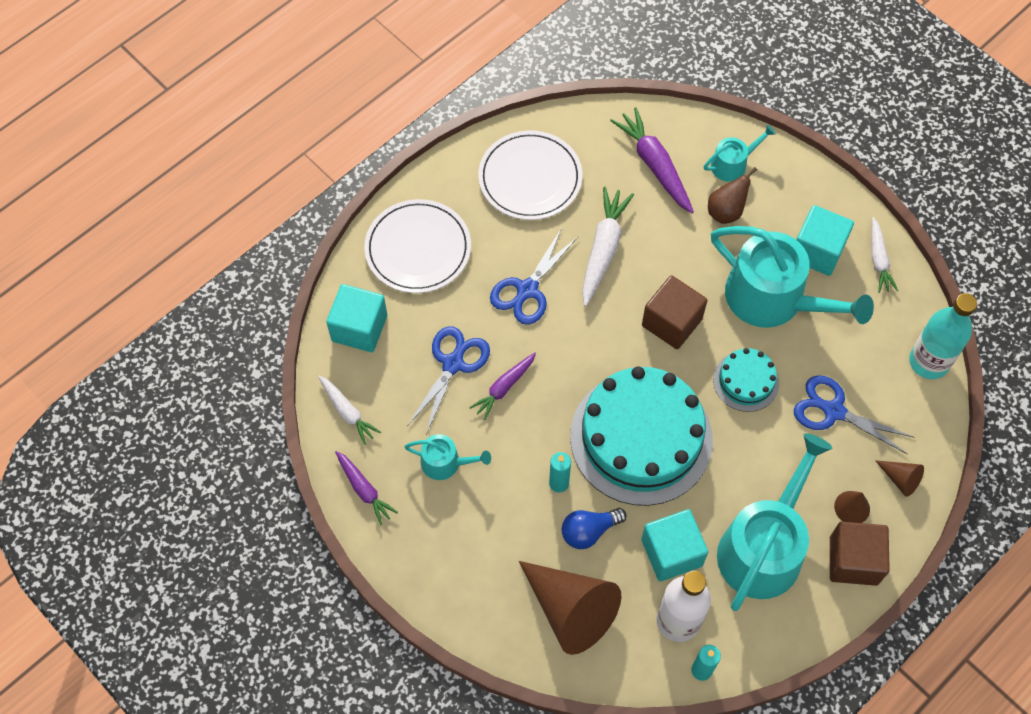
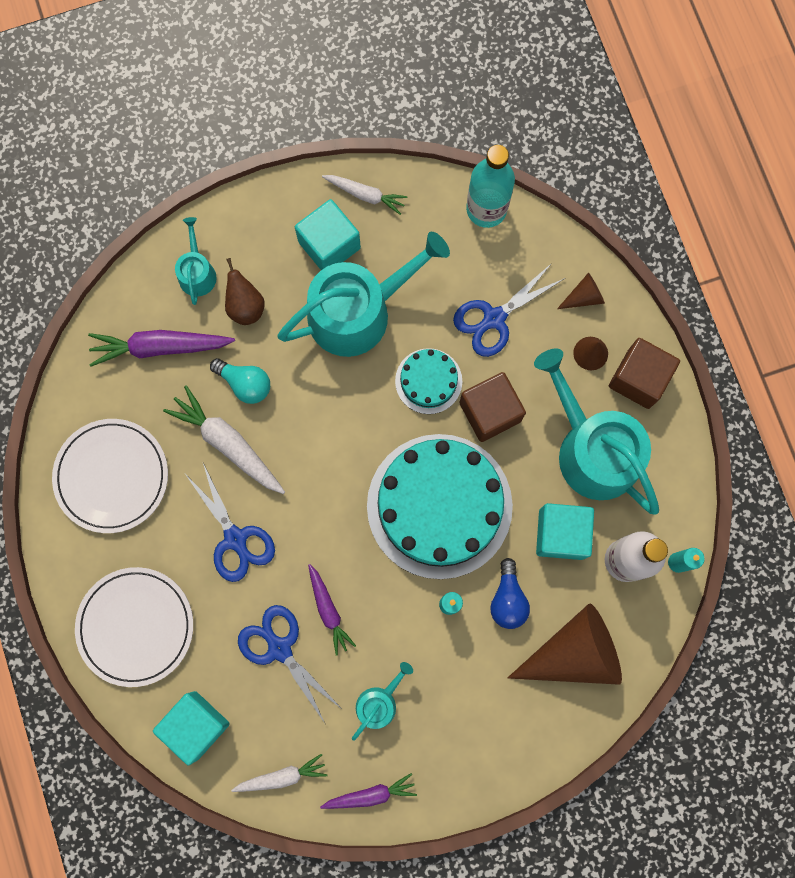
camera: 65 degrees left, 15 degrees up
brown cube [642,275,708,349] -> brown cube moved to [459,372,526,442]
none -> turquoise light bulb [210,358,270,404]

